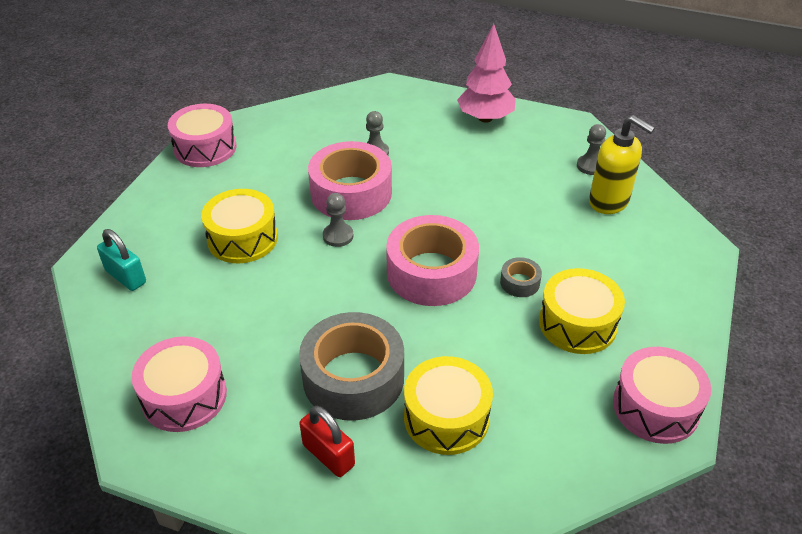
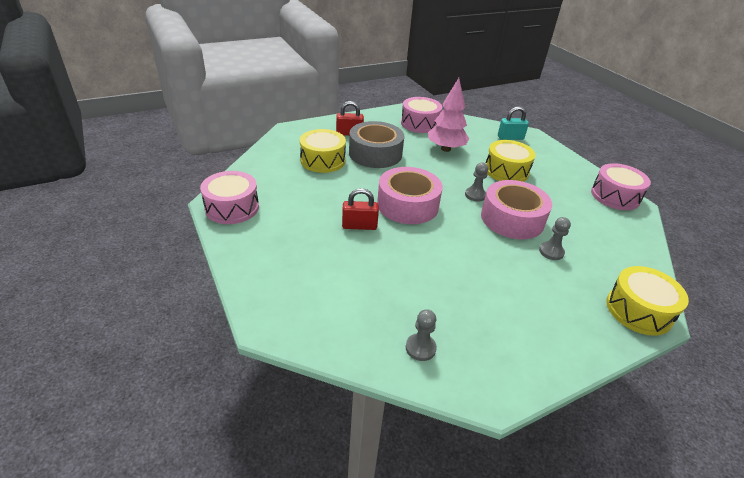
camera: 130 degrees right, 5 degrees down
pink tree [457,24,516,123] -> pink tree moved to [428,78,469,152]
grey tape [500,257,542,297] -> red padlock [342,188,379,230]
yellow drum [539,268,625,354] -> yellow drum moved to [606,266,689,336]
yellow soap dispenser [589,115,655,214] -> none

